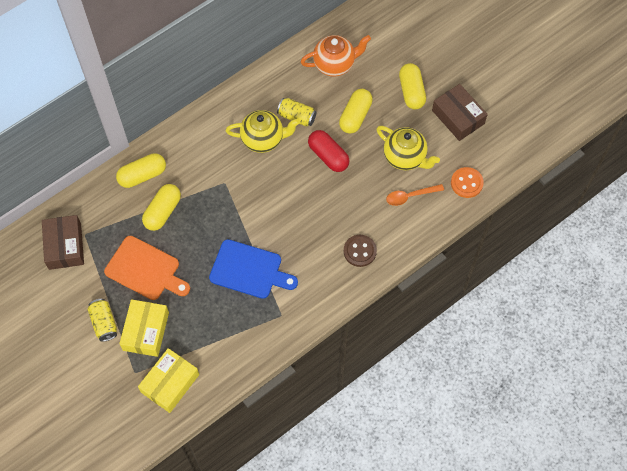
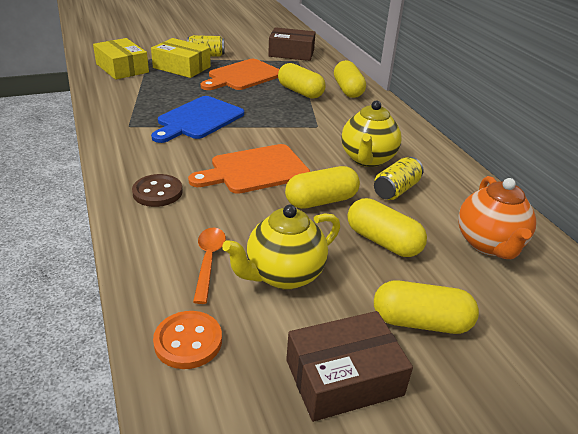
camera: 105 degrees right, 30 degrees down
red capsule [308,130,349,172] -> yellow capsule [285,166,360,209]
none -> orange cutting board [188,144,311,194]

